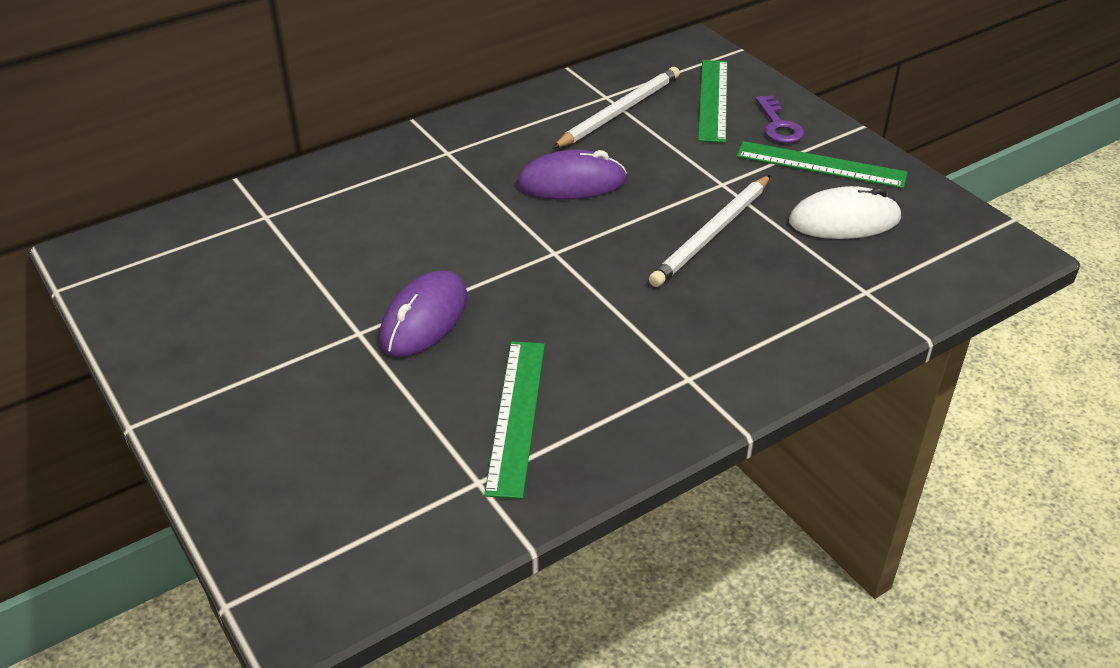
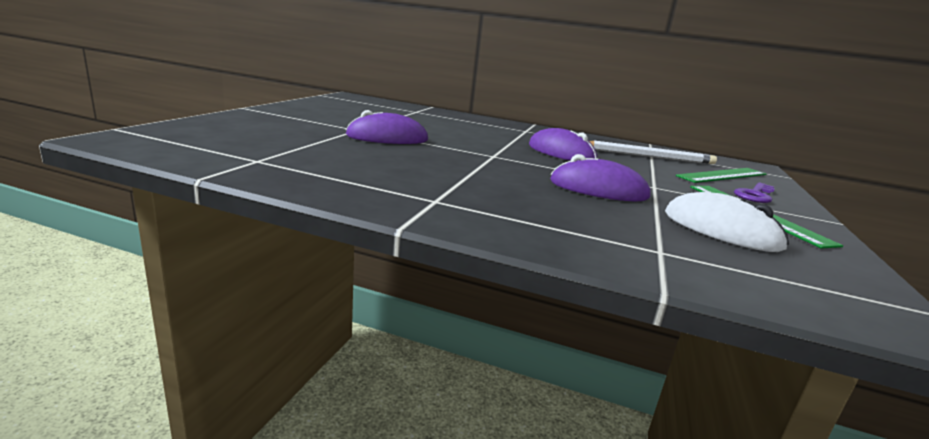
camera: 50 degrees right, 20 degrees down
green ruler [484,341,545,499] -> none
white pencil [649,175,771,287] -> purple mouse [550,154,651,201]

